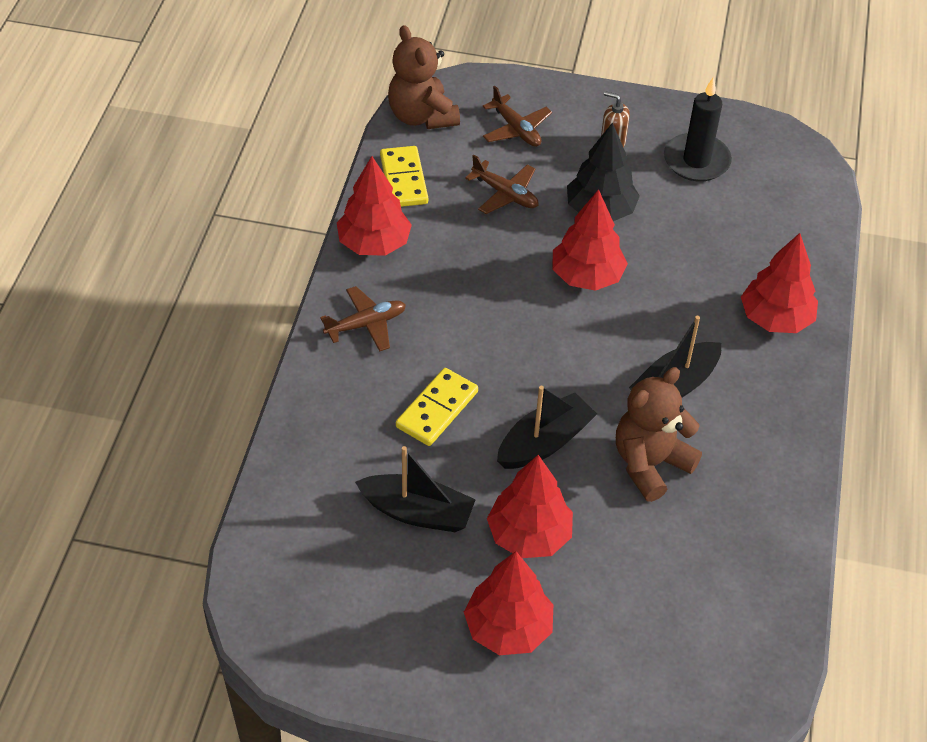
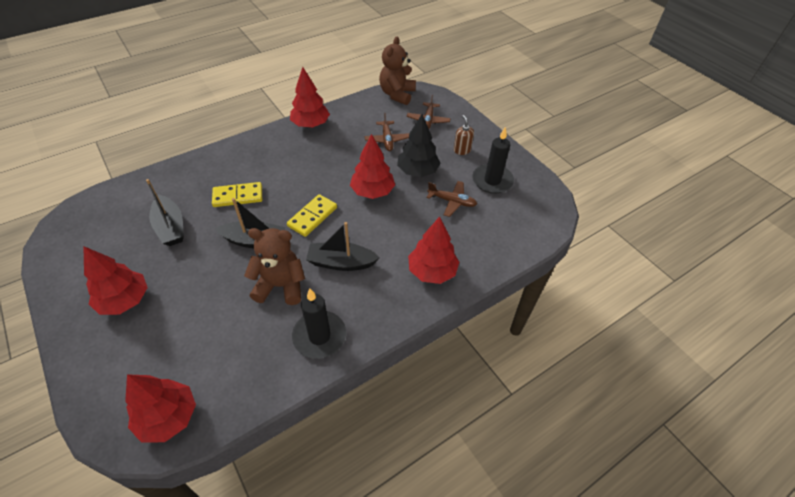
camera: 45 degrees right, 0 degrees up
brown plane [320,286,406,351] -> brown plane moved to [427,181,477,217]
yellow domino [380,146,428,207] -> yellow domino moved to [287,194,337,237]
red tree [487,455,573,558] -> red tree moved to [125,374,196,443]
none -> black candle [292,288,346,359]

